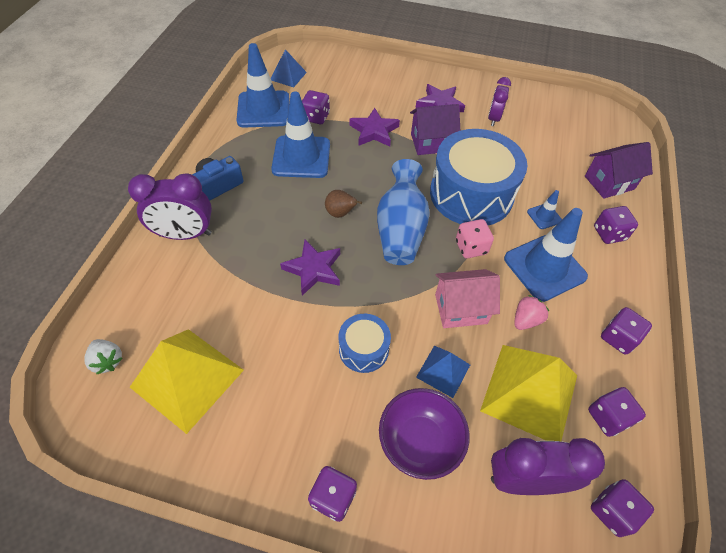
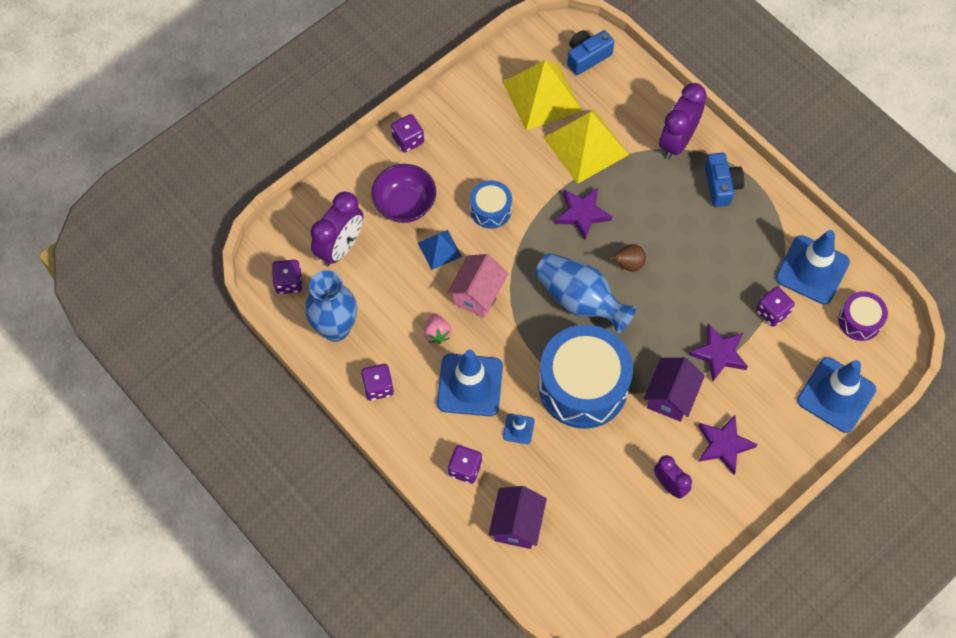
camera: 125 degrees right, 10 degrees up
white strawberry [84,339,123,375] -> blue camera [567,30,614,75]
blue pyramid [271,49,307,87] -> purple drum [838,291,888,341]
blue traffic cone [271,91,330,178] -> blue traffic cone moved to [797,357,876,433]
pink dice [456,219,494,258] -> none
yellow pyramid [480,345,577,441] -> yellow pyramid moved to [544,110,629,184]
purple dice [588,387,646,437] -> blue vase [305,270,357,342]

